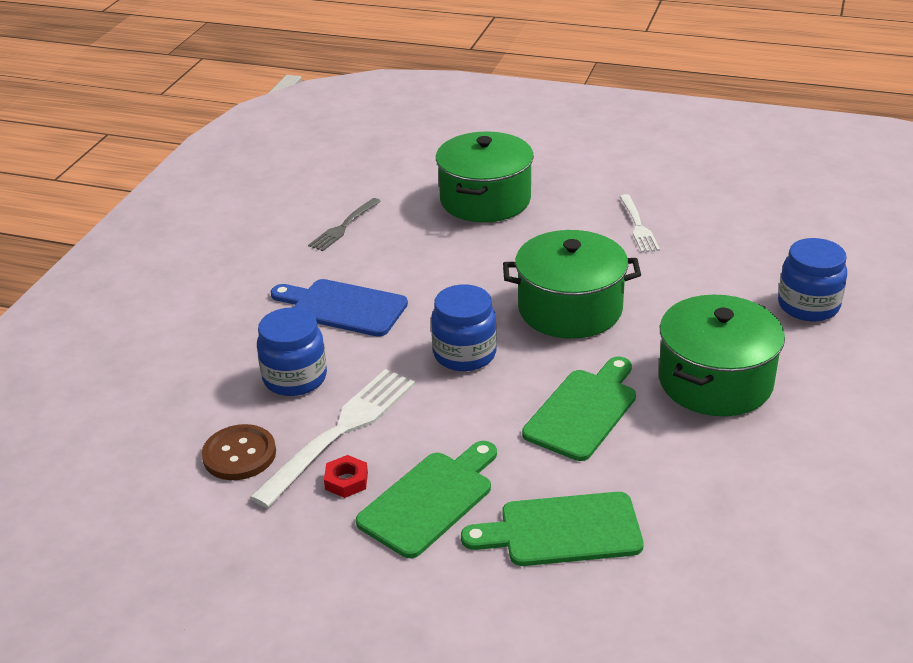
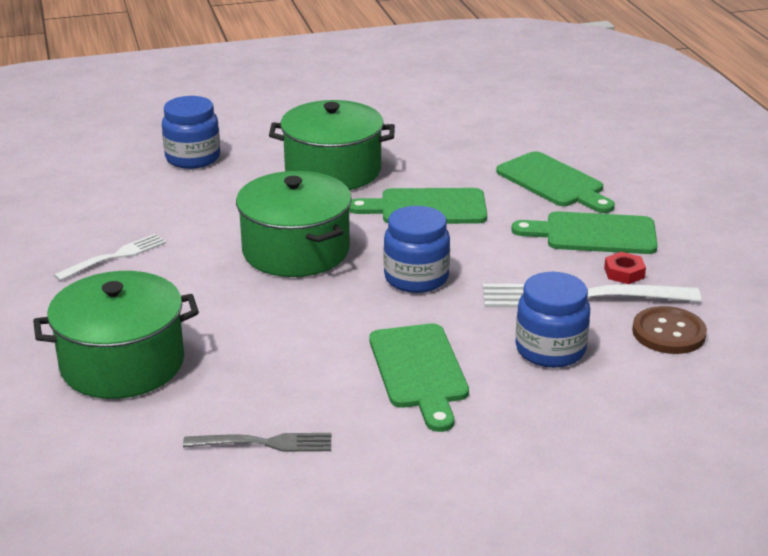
camera: 125 degrees left, 5 degrees down
blue cutting board [270,279,408,337] -> green cutting board [369,324,469,432]

